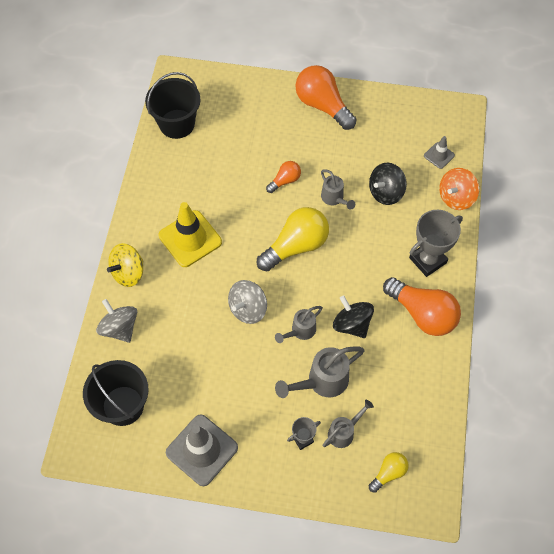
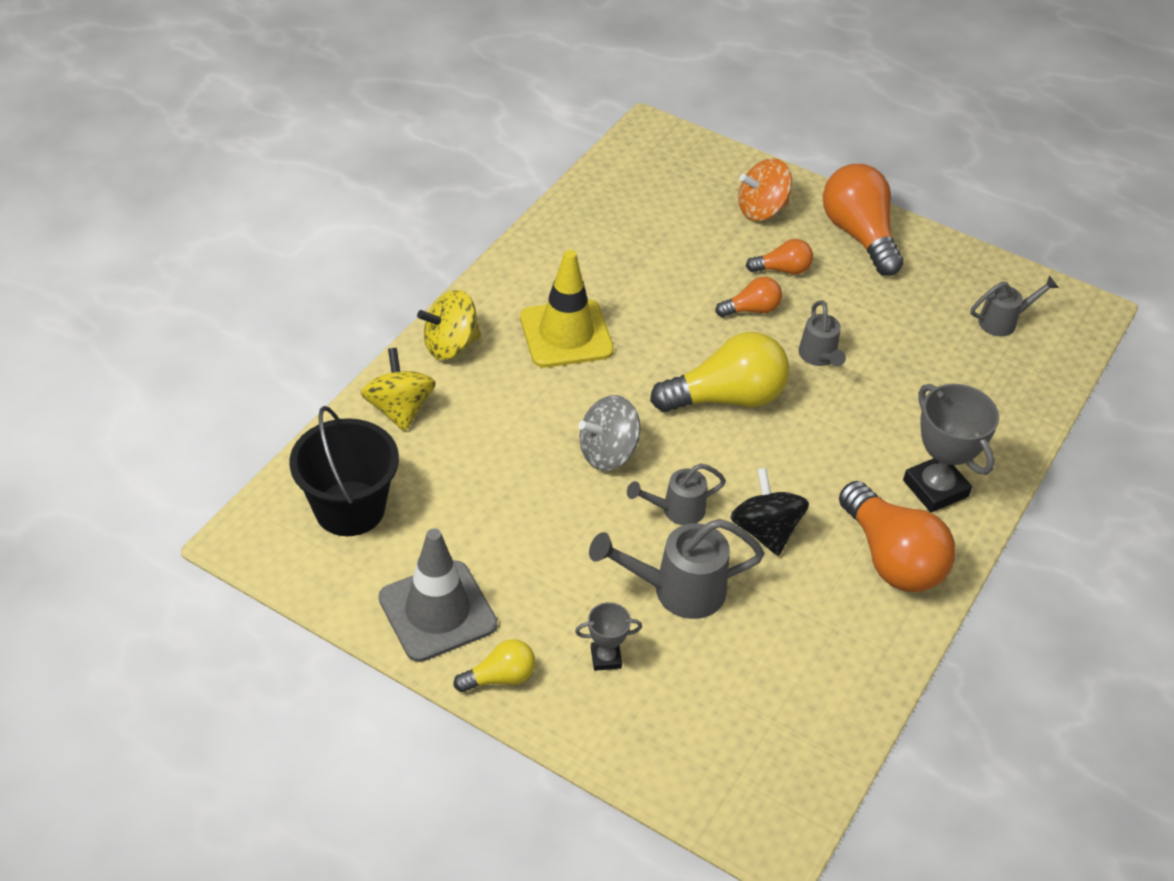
camera: 20 degrees right, 15 degrees down
grey spinning top [96,299,137,343] -> yellow spinning top [361,348,436,431]
black bucket [145,72,201,139] -> none
grey watering can [323,400,374,448] -> grey watering can moved to [971,275,1059,336]
black spinning top [369,163,407,205] -> none
yellow light bulb [369,452,409,493] -> yellow light bulb moved to [454,639,535,692]
grey trophy [409,210,463,277] -> grey trophy turned 75 degrees clockwise [903,384,999,513]
grey traffic cone [424,136,455,169] -> none
orange spinning top [439,168,479,210] -> orange spinning top moved to [738,159,792,221]
none -> orange light bulb [746,239,813,275]

